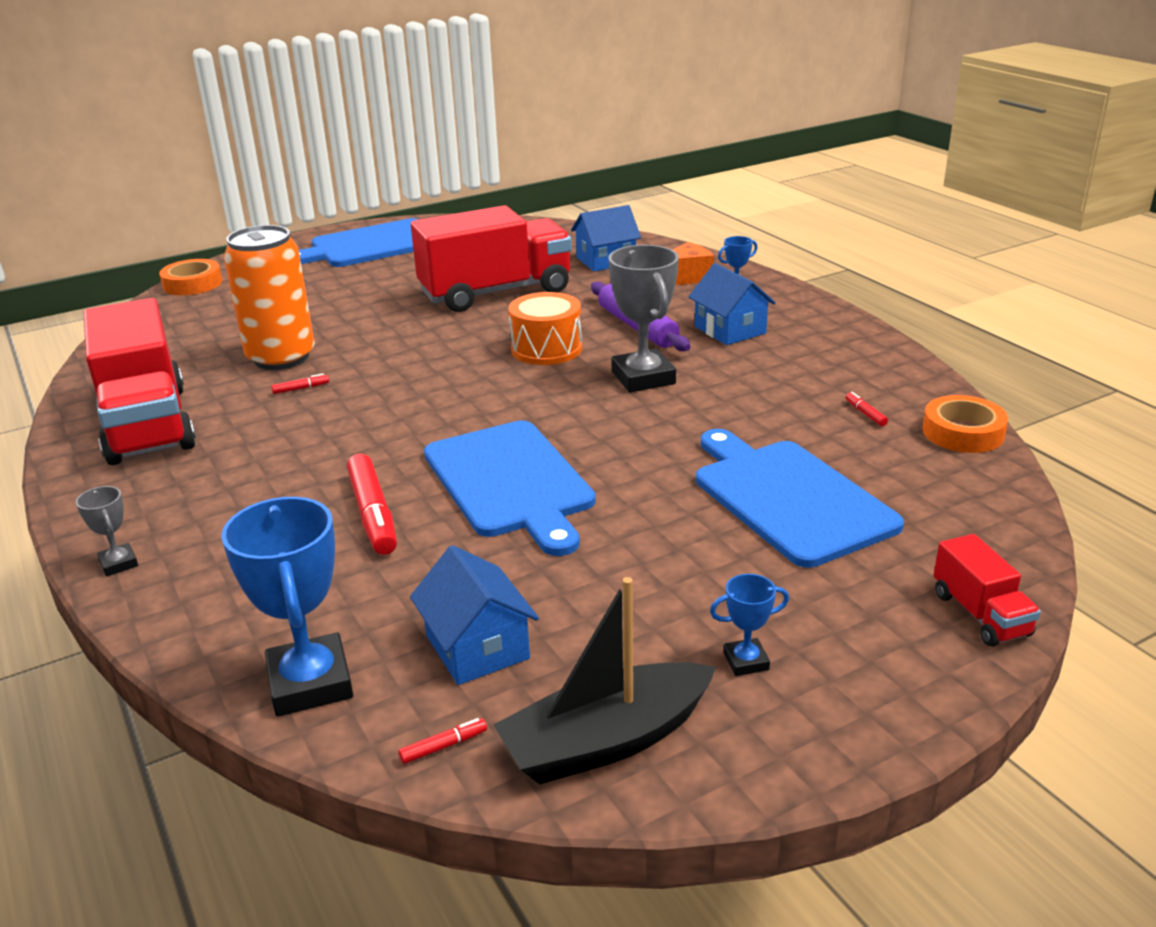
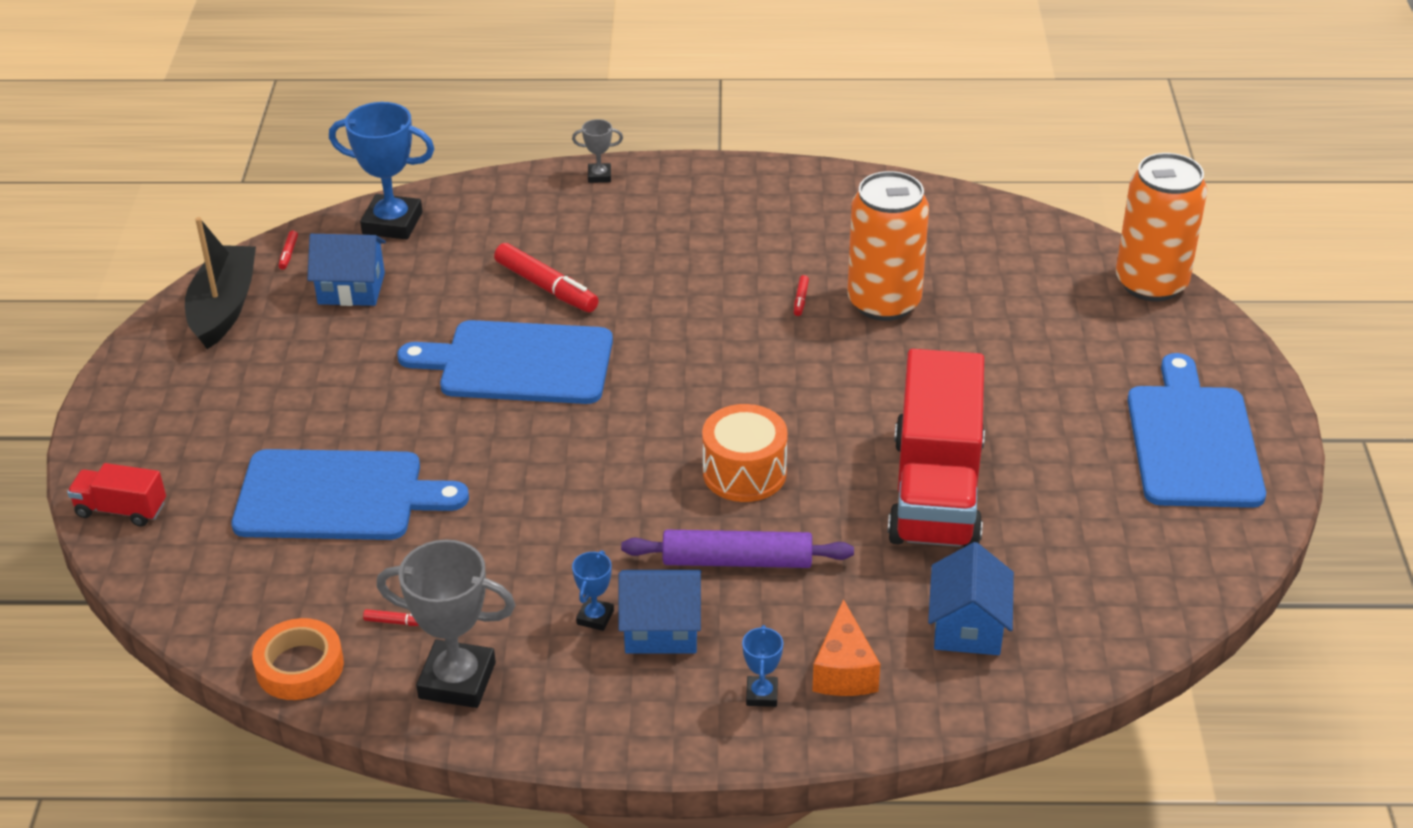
camera: 120 degrees right, 10 degrees up
red truck [84,298,196,465] -> none
orange tape [159,259,222,295] -> orange can [1116,153,1207,301]
red marker [347,454,397,555] -> red marker turned 150 degrees counterclockwise [494,243,599,312]
grey trophy [609,245,679,392] -> grey trophy moved to [377,540,515,708]
blue trophy [710,574,789,676] -> blue trophy moved to [572,550,614,631]

